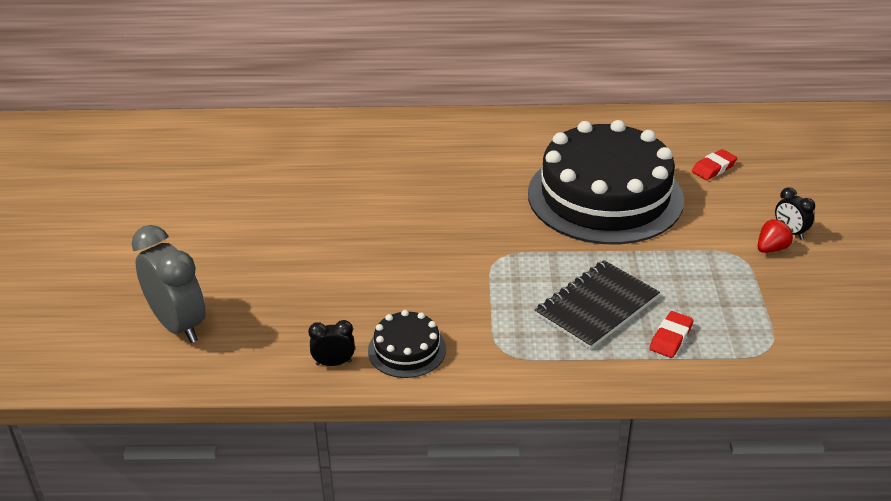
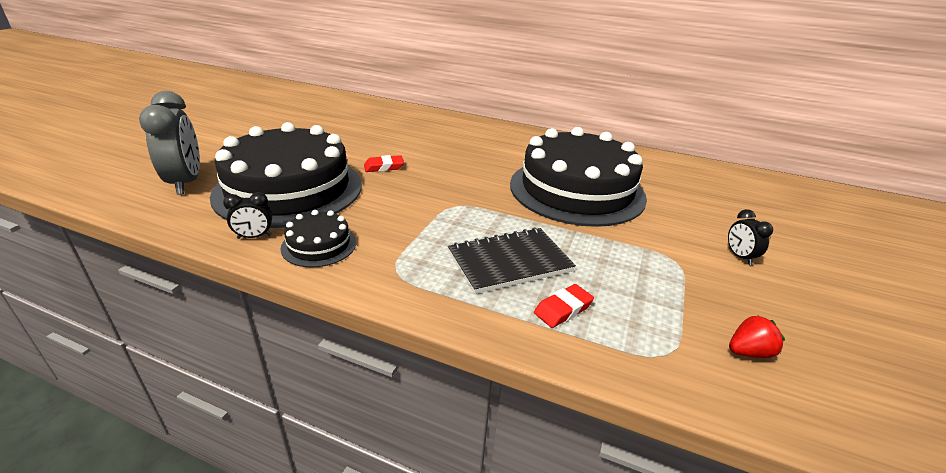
camera: 20 degrees right, 5 degrees down
black clock [308,320,355,366] -> black clock turned 150 degrees clockwise [223,192,272,239]
red eraser [692,149,737,180] -> red eraser moved to [364,155,404,172]
red strawberry [757,219,793,253] -> red strawberry moved to [729,316,785,358]
none -> black cake [210,122,362,228]

